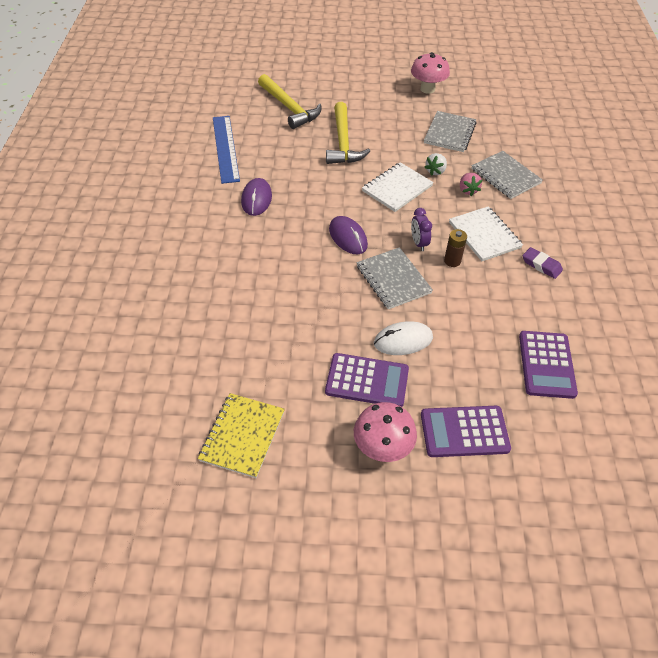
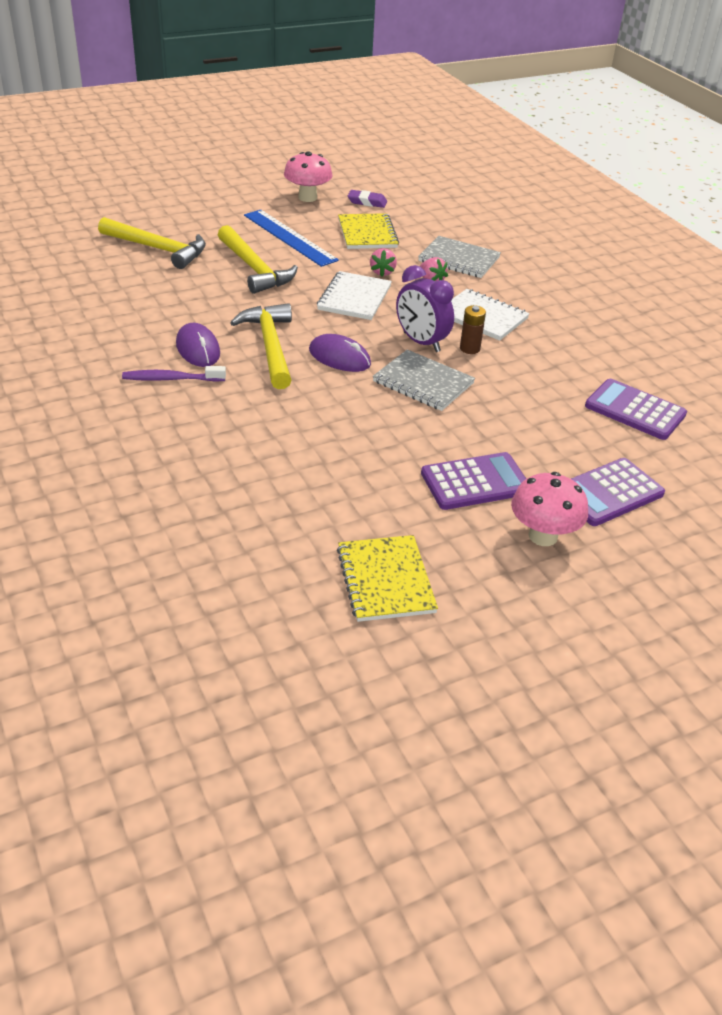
camera: 30 degrees left, 10 degrees down
blue ruler [213,116,240,184] -> blue ruler moved to [244,210,339,267]
white mouse [374,321,433,355] -> none
purple clock [411,208,432,251] -> purple clock [396,265,454,352], size x1.63
grey notebook [424,111,477,152] -> yellow notebook [338,213,399,249]
white strawberry [425,153,447,176] -> pink strawberry [370,248,397,277]
purple calculator [519,331,578,399] -> purple calculator turned 150 degrees clockwise [585,379,687,440]
purple eraser [523,247,563,279] -> purple eraser moved to [348,190,387,208]
none -> purple toothbrush [122,366,226,382]
none -> yellow hammer [230,303,292,389]

